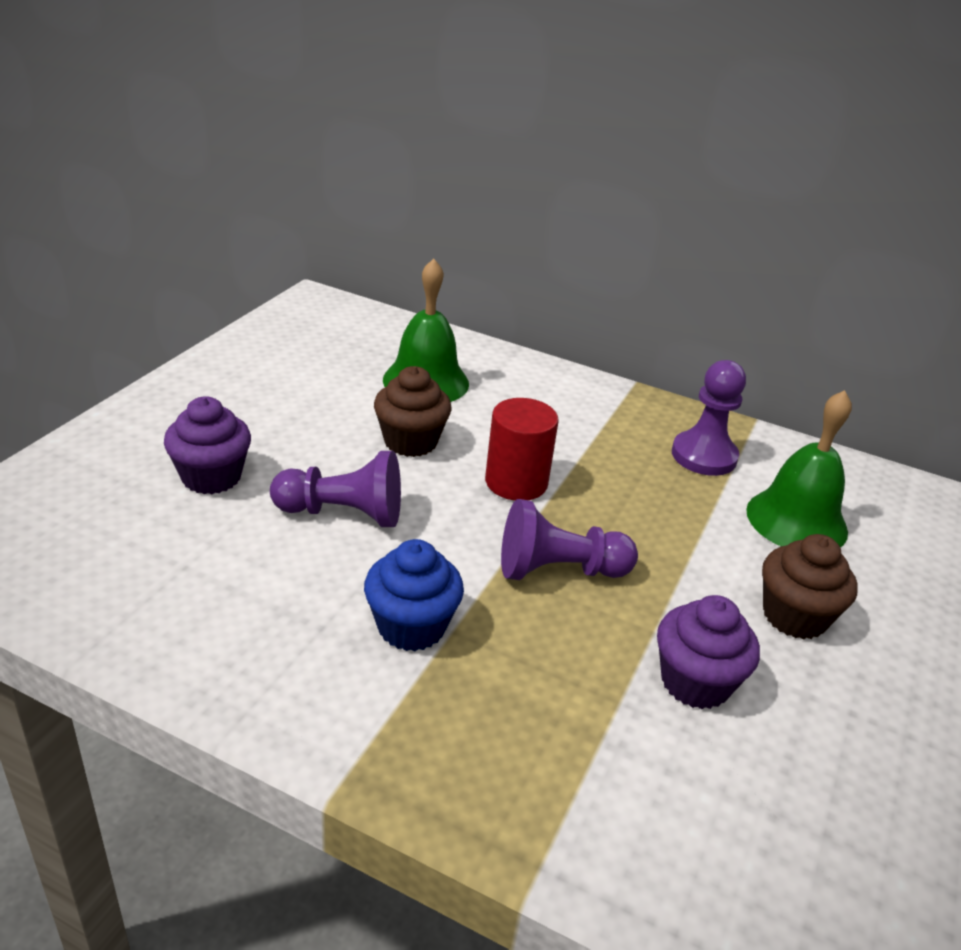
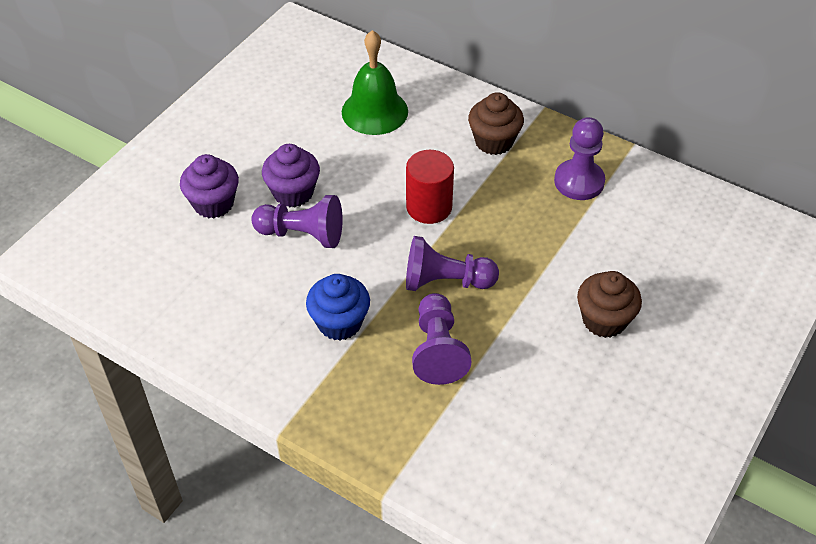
camera: 10 degrees right, 15 degrees up
brown cupcake [374,366,452,457] -> brown cupcake moved to [468,92,524,155]
purple cupcake [657,595,760,709] -> purple cupcake moved to [262,144,320,207]
green bell [746,390,852,548] -> none
none -> purple pawn [412,293,471,385]

